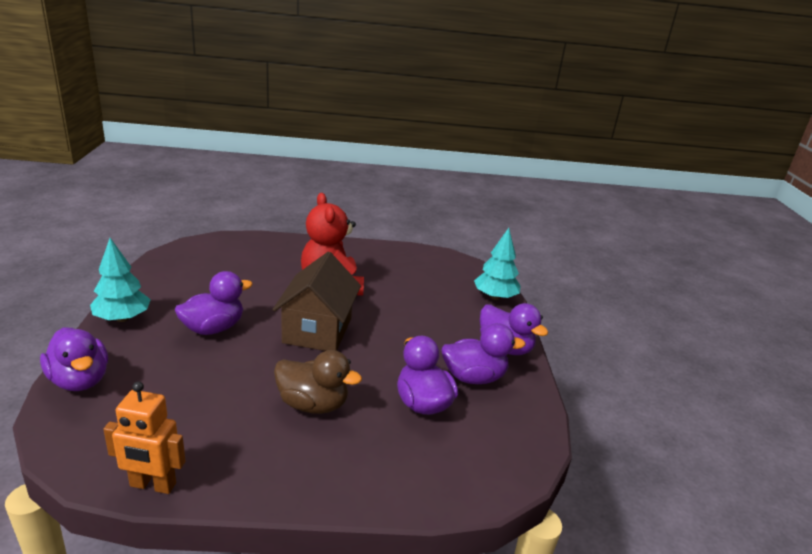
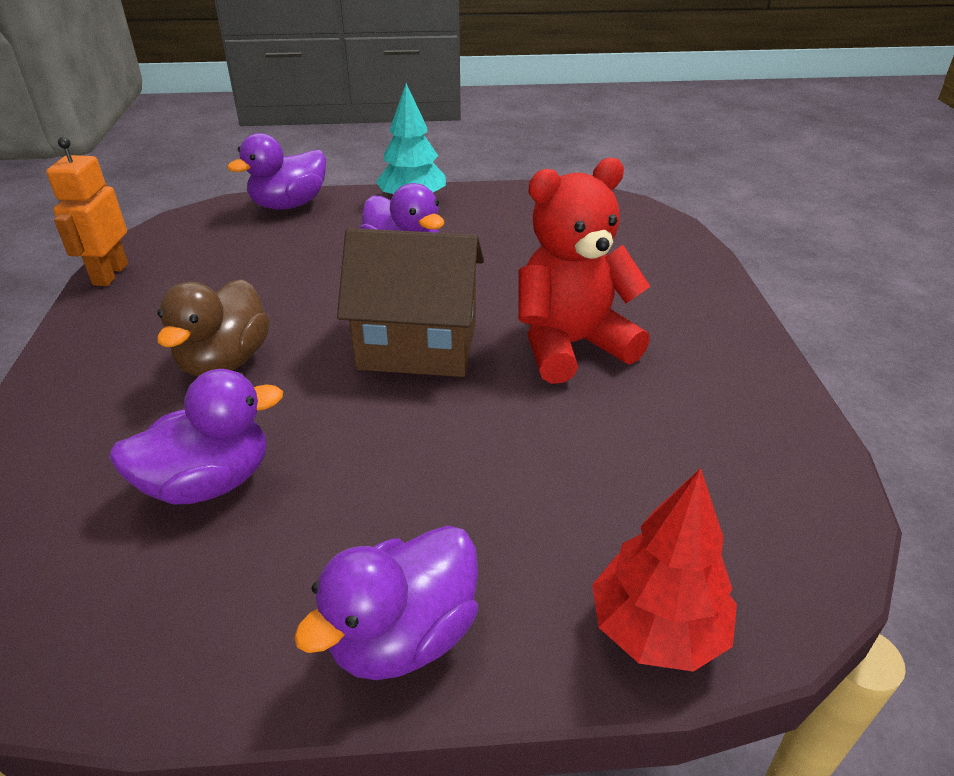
camera: 90 degrees right, 10 degrees up
purple duck [442,323,525,384] -> none
turquoise tree [474,228,521,300] -> red tree [592,468,737,672]

